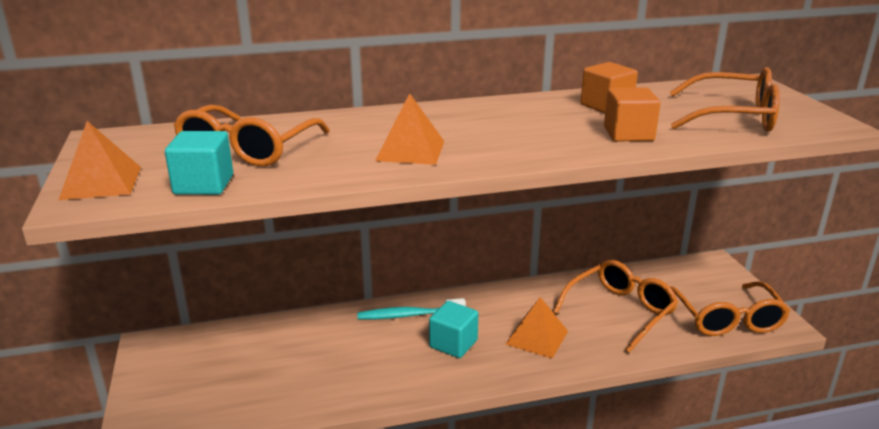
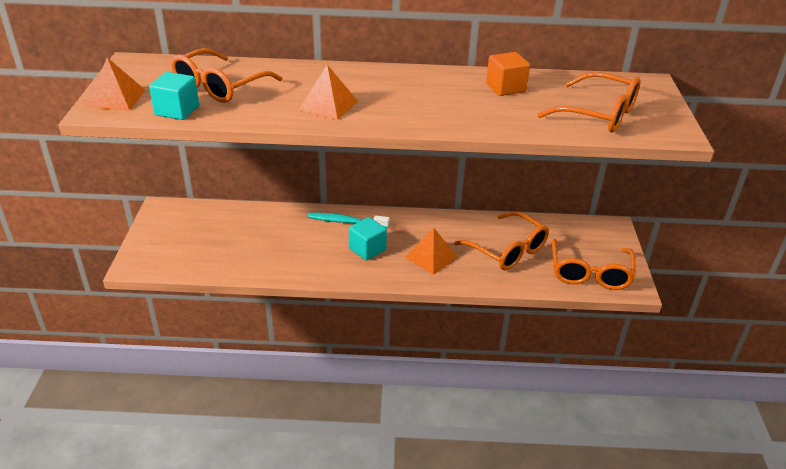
camera: 15 degrees right, 10 degrees up
orange glasses [553,260,679,353] -> orange glasses turned 75 degrees clockwise [454,211,549,271]
orange cube [604,87,660,141] -> none

